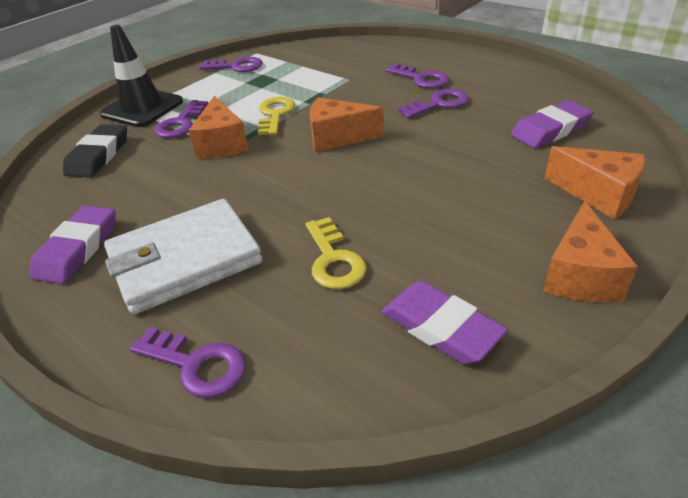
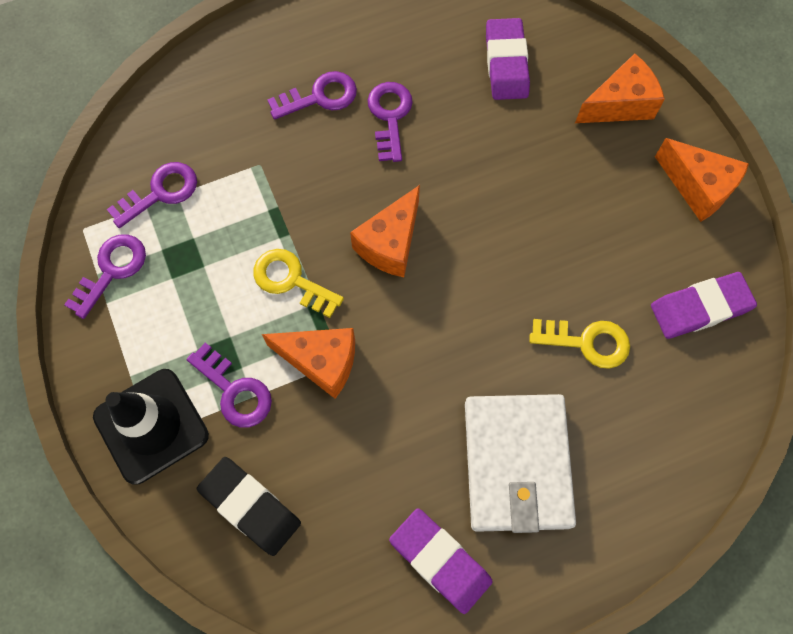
camera: 65 degrees left, 30 degrees up
purple key [130,327,246,398] -> purple key moved to [107,162,197,228]

